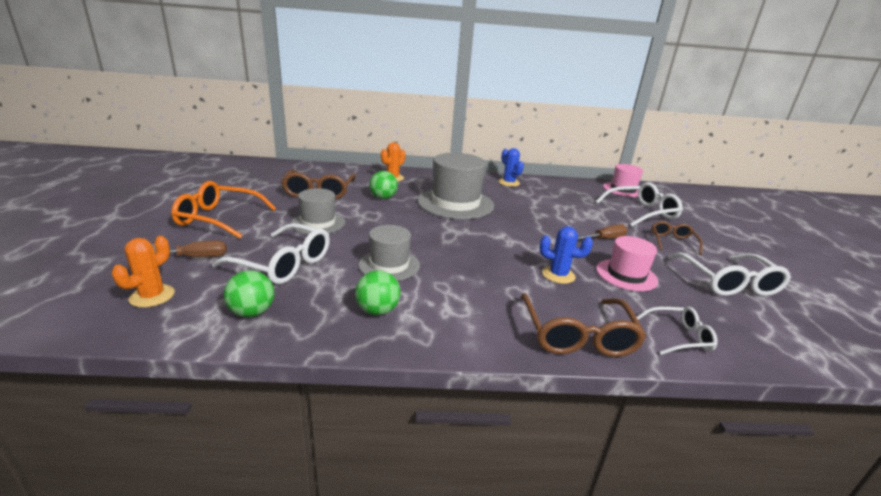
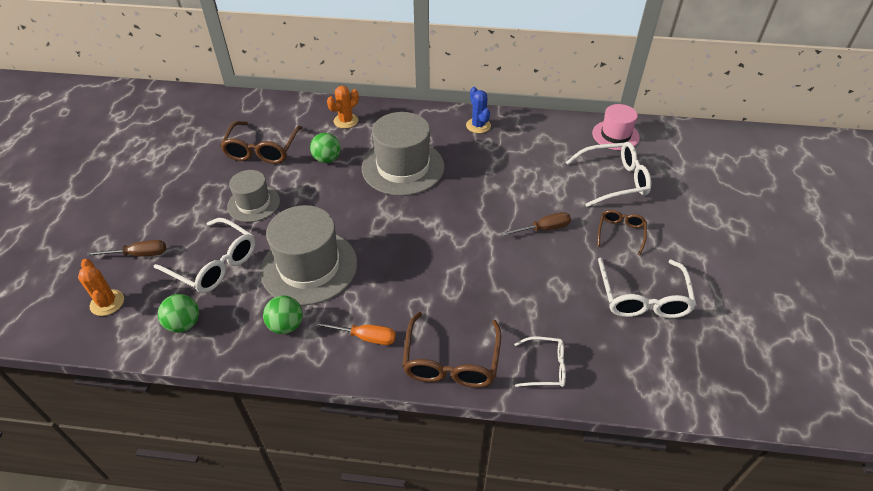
camera: 10 degrees right, 20 degrees up
orange cactus [112,236,175,308] -> orange cactus turned 60 degrees counterclockwise [78,259,124,316]
orange glasses [171,181,276,239] -> none
grey hat [358,225,420,281] -> grey hat [260,205,357,305], size x1.69
blue cactus [539,226,593,284] -> none
pink hat [596,236,658,291] -> none
none -> orange screwdriver [313,321,396,345]

